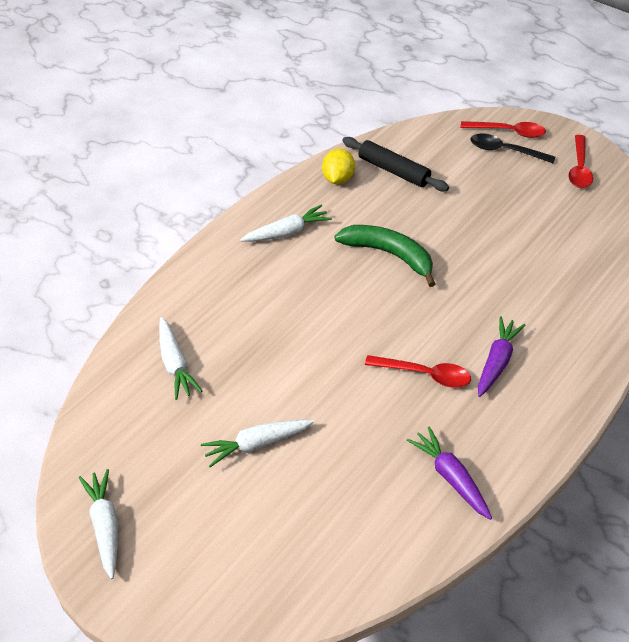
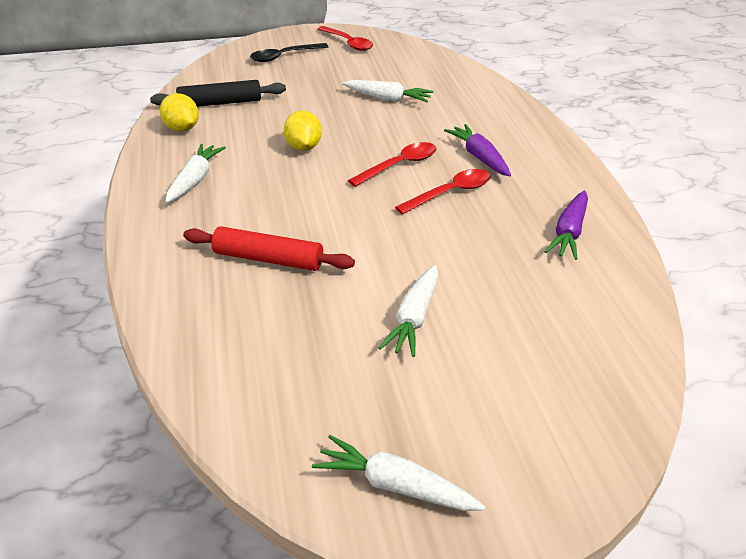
camera: 50 degrees left, 10 degrees down
white carrot [159,317,202,400] -> white carrot moved to [342,80,434,102]
green banana [335,225,435,287] -> yellow lemon [284,111,322,151]
purple carrot [407,426,492,520] -> purple carrot turned 75 degrees counterclockwise [544,191,588,260]
red spoon [461,121,546,138] -> red spoon moved to [348,142,436,187]
none -> red rolling pin [183,226,355,271]

